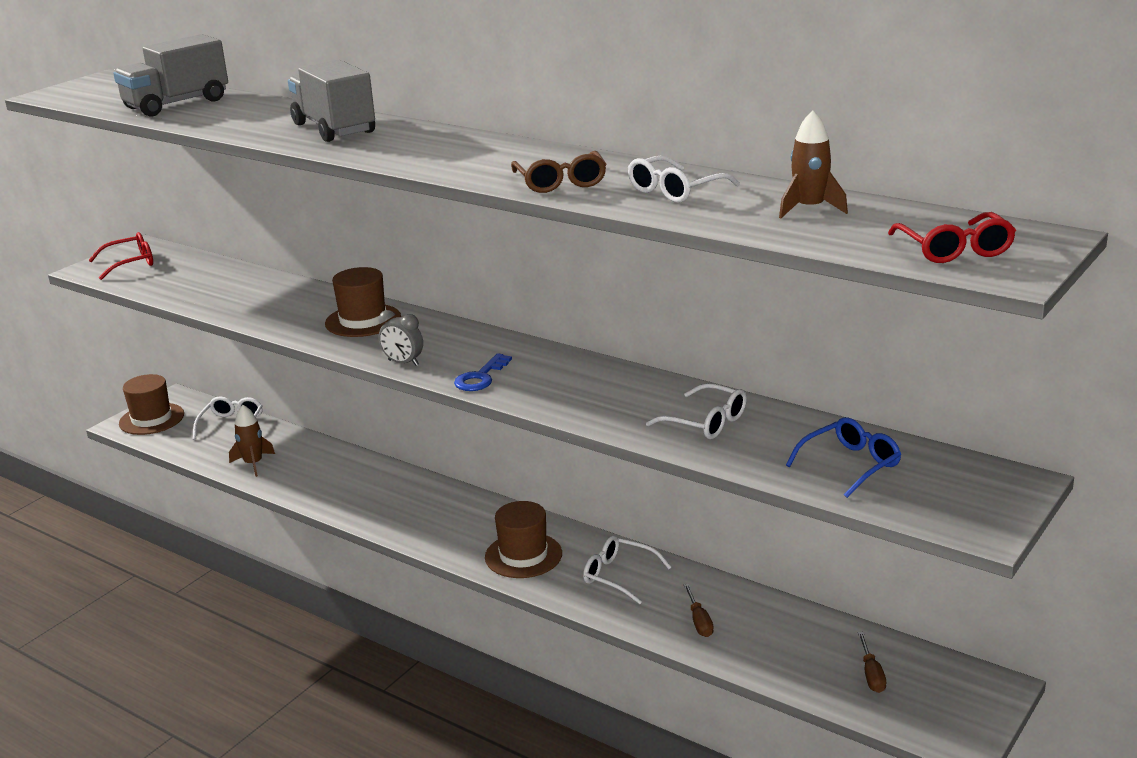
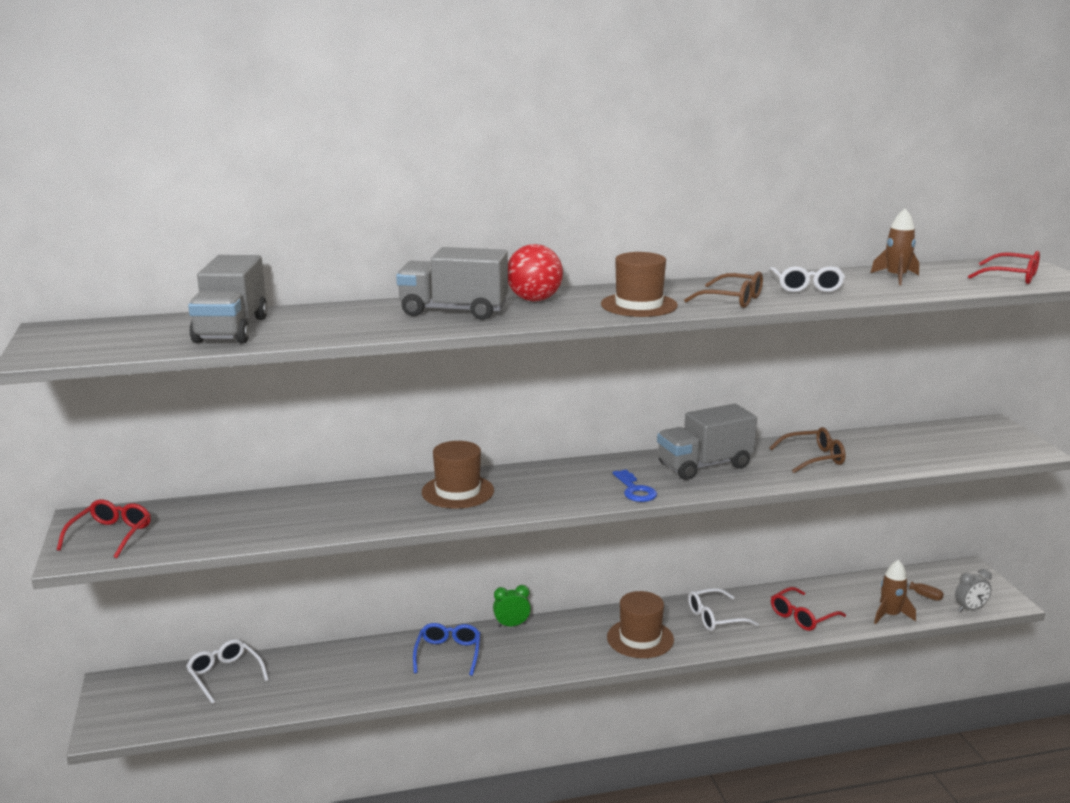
camera: 50 degrees left, 5 degrees down
brown hat [119,374,184,435] -> brown hat moved to [601,252,678,317]
brown rocket [229,405,275,477] -> brown rocket moved to [874,560,916,624]
grey clock [379,310,423,366] -> grey clock moved to [955,569,992,612]
white glasses [646,383,747,439] -> brown glasses [770,427,846,473]
brown screwdriver [684,584,714,637] -> red glasses [771,587,846,631]
blue glasses [786,417,901,498] -> blue glasses moved to [413,623,480,676]
none -> green clock [493,585,531,627]
none -> red ball [508,244,563,301]
none -> grey truck [657,403,757,480]

